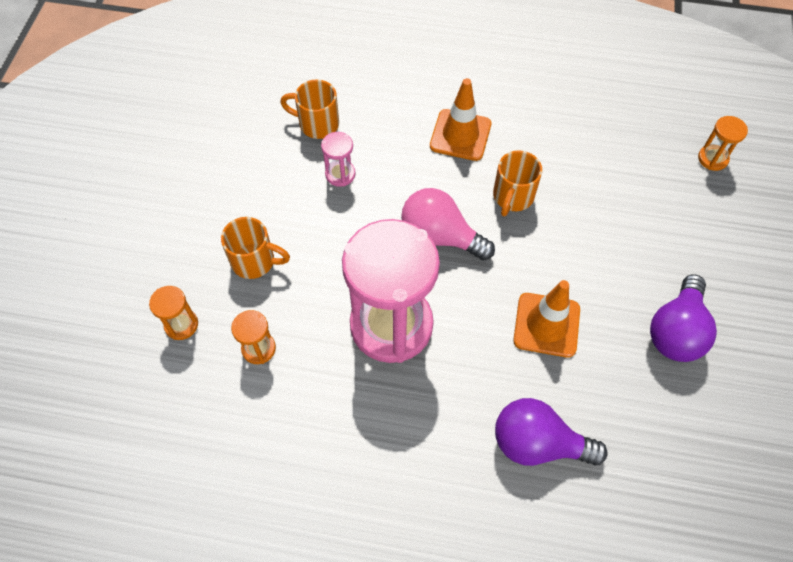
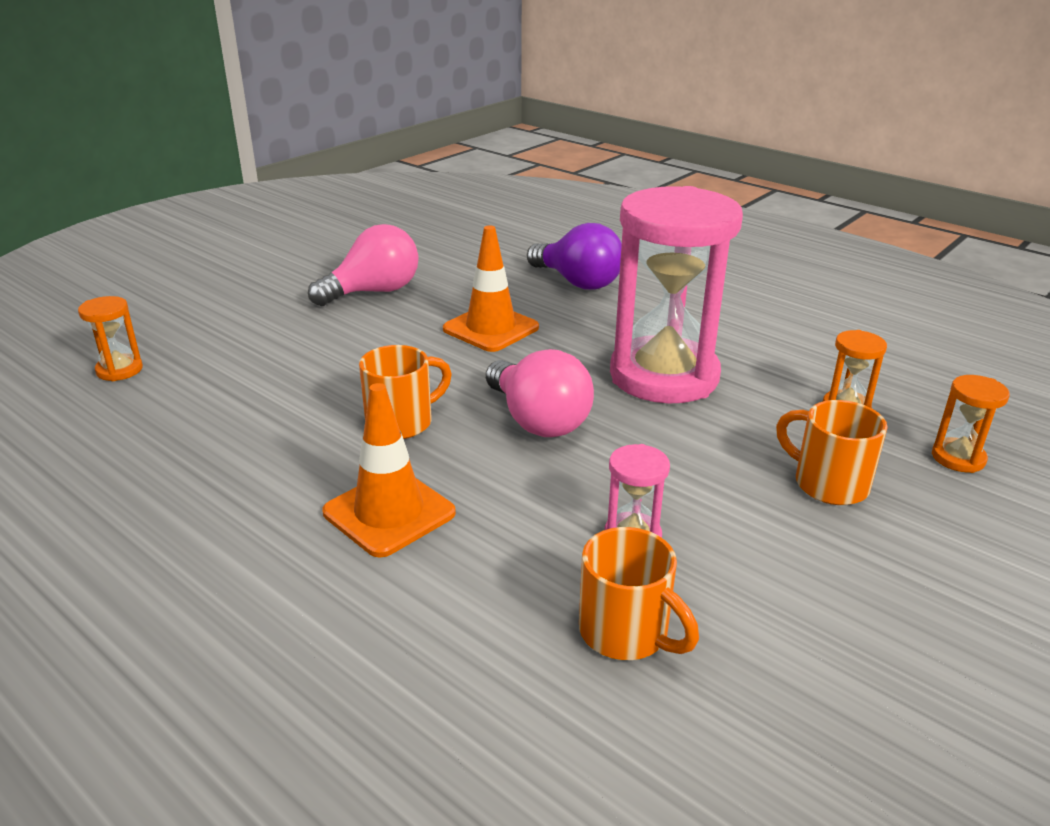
camera: 150 degrees left, 30 degrees down
purple light bulb [650,274,717,362] -> pink light bulb [308,224,418,306]

